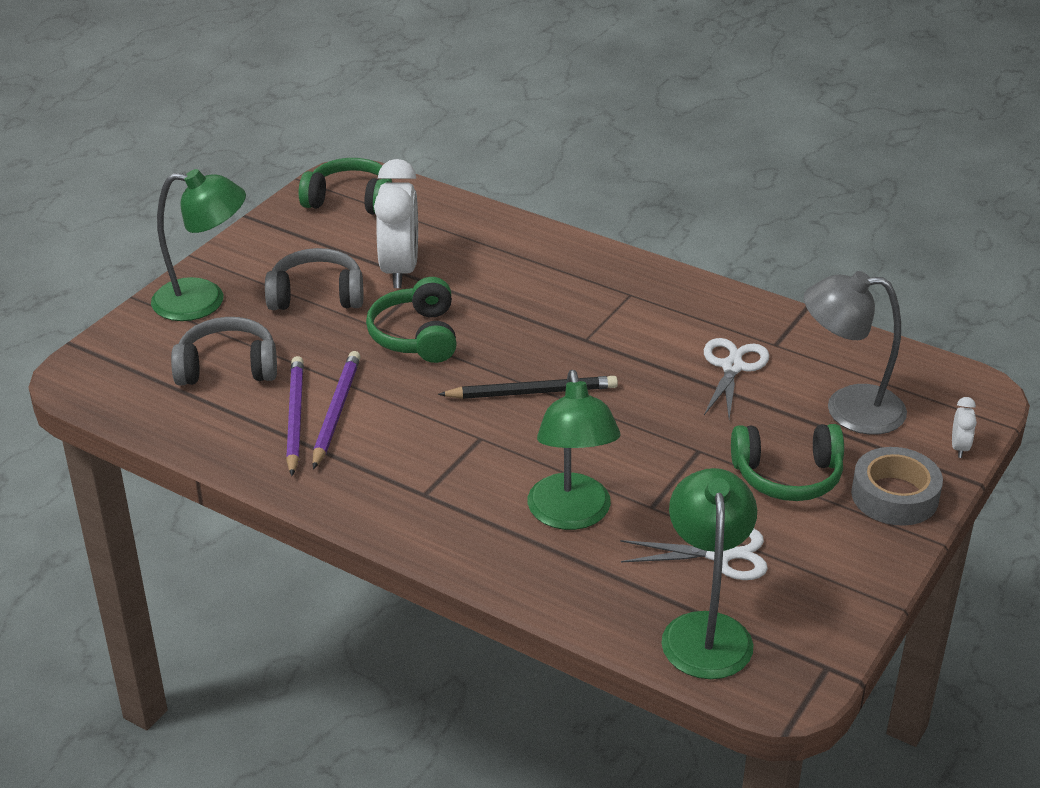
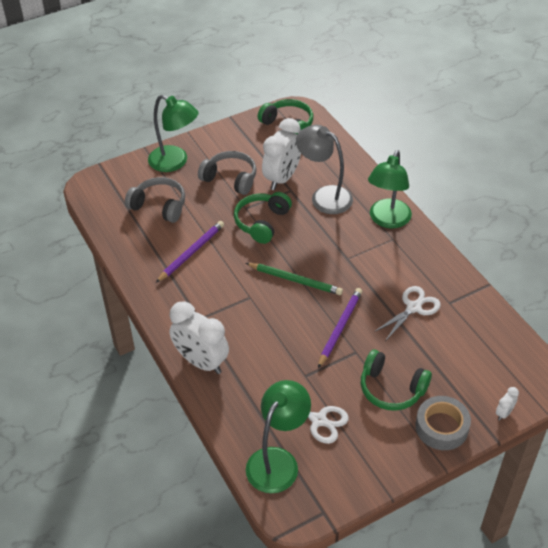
camera: 30 degrees right, 10 degrees up
purple pencil [286,356,304,476] -> purple pencil moved to [318,288,362,368]
black pencil [438,376,618,399] -> green pencil [246,263,343,295]
green lamp [528,370,621,530] -> green lamp moved to [368,150,412,228]
grey lamp [804,271,907,435] -> grey lamp moved to [296,125,353,214]
none -> white clock [169,301,229,374]

